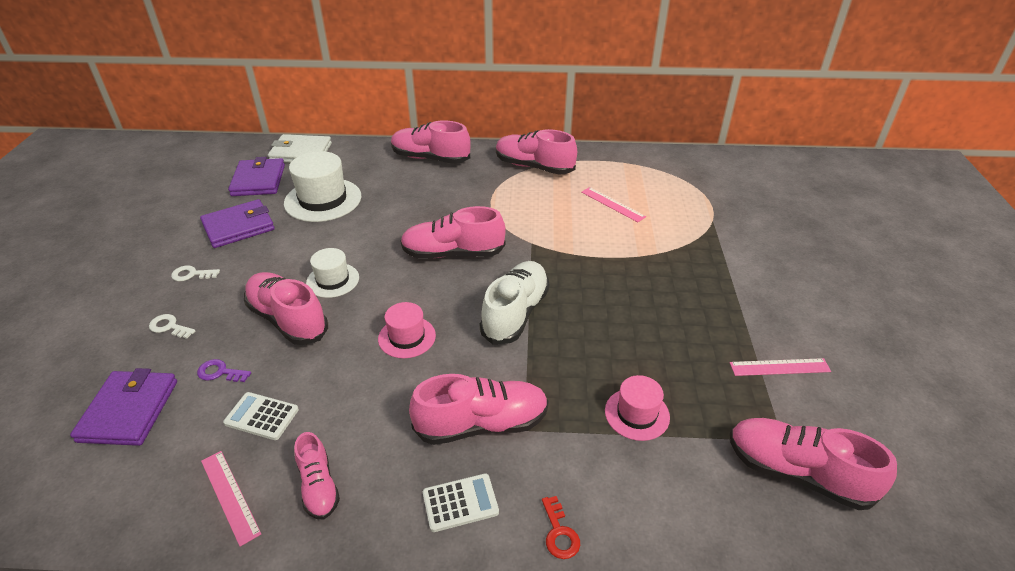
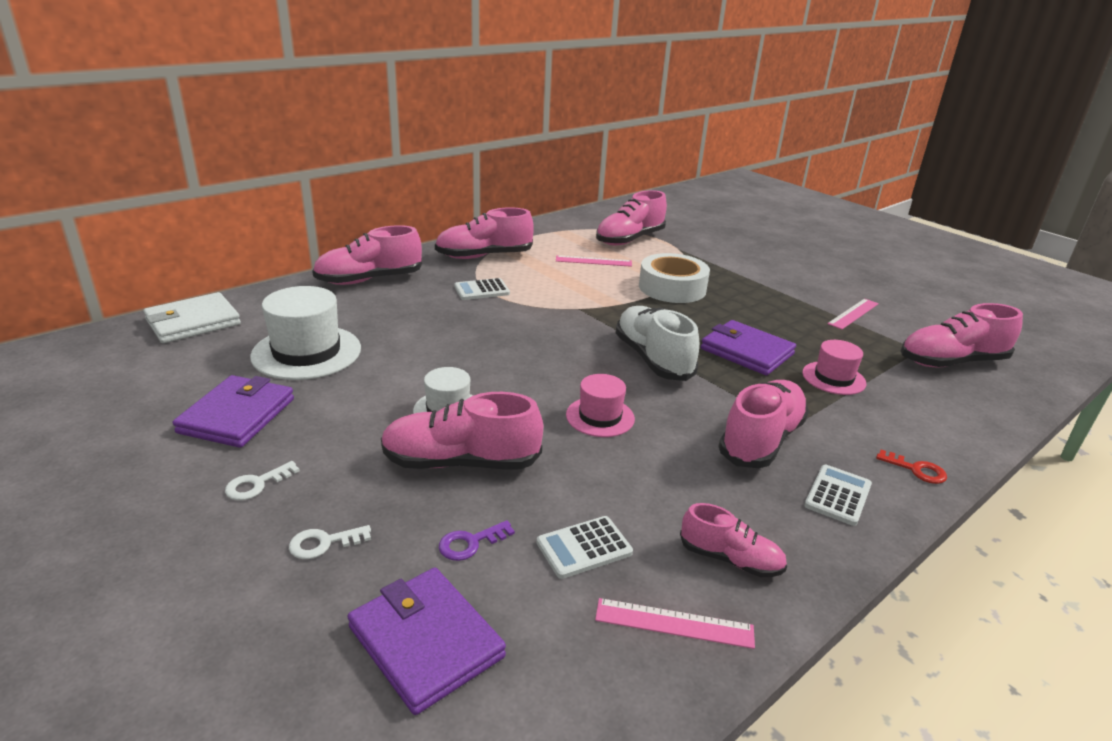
camera: 45 degrees left, 10 degrees down
purple wallet [228,157,285,196] -> purple wallet moved to [701,320,796,375]
pink shoe [400,206,506,259] -> pink shoe moved to [596,190,667,245]
none -> white calculator [454,278,510,300]
none -> white tape [639,253,710,303]

